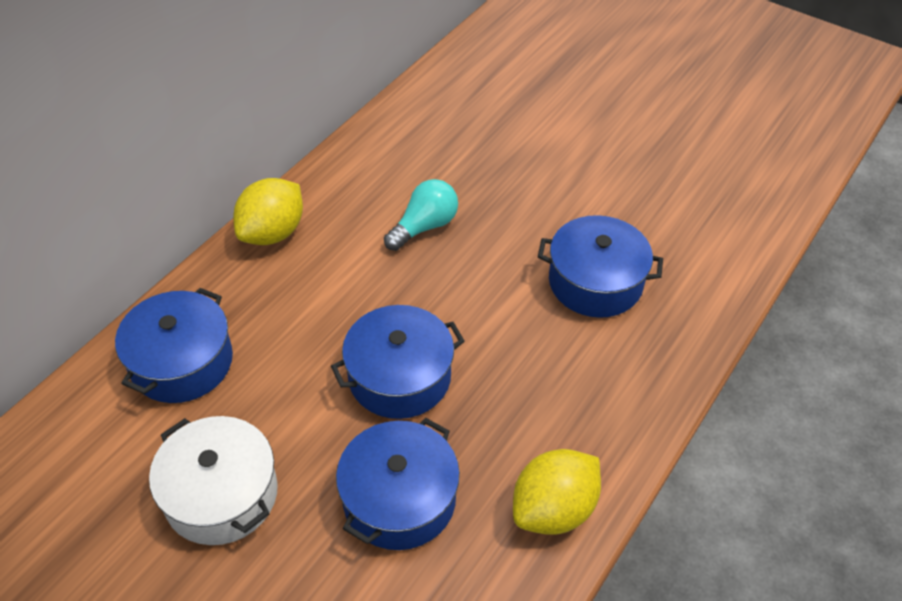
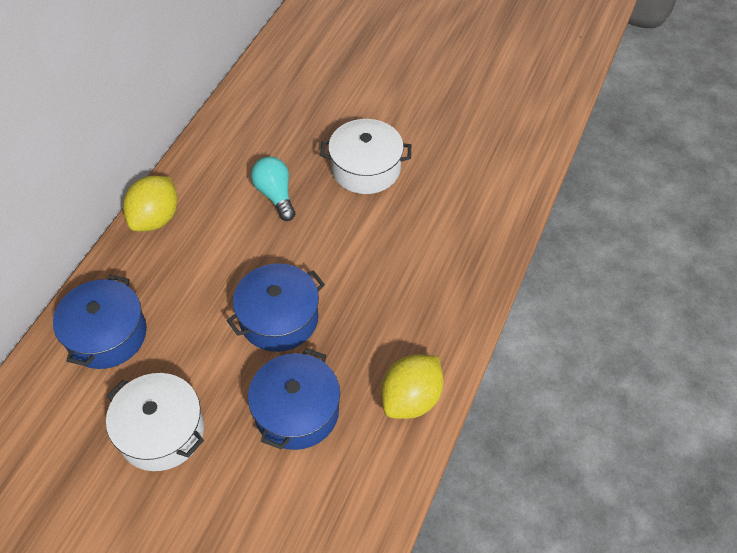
camera: 10 degrees left, 5 degrees up
turquoise light bulb [384,179,458,251] -> turquoise light bulb turned 60 degrees counterclockwise [251,157,295,221]
blue pot [538,215,663,318] -> none
none -> white pot [320,119,411,194]

